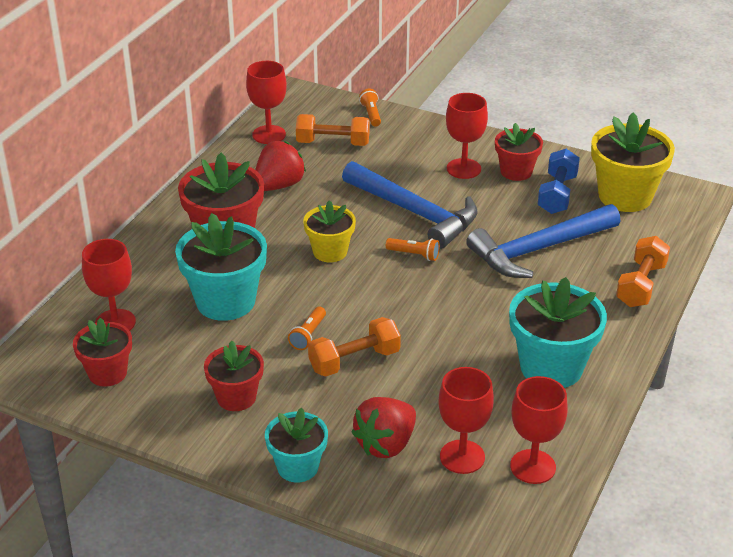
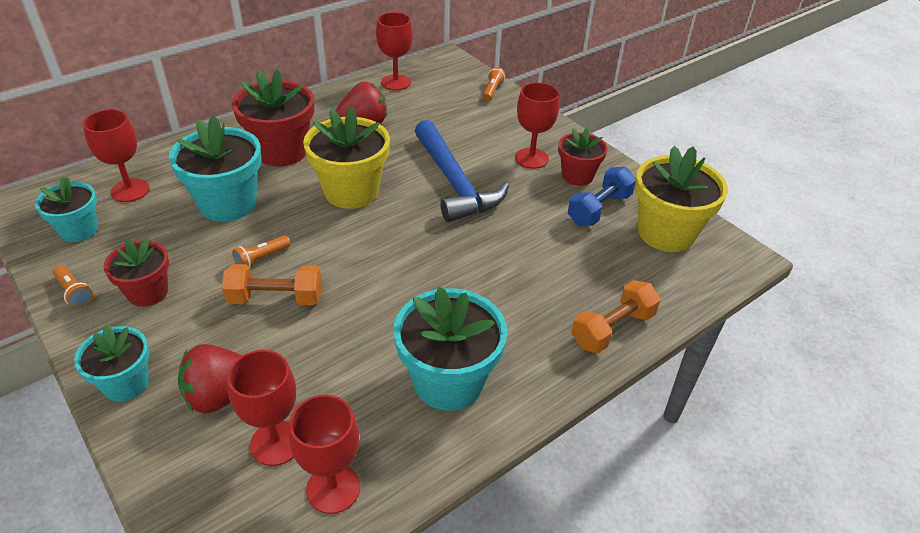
camera: 25 degrees right, 5 degrees up
red flower pot [73,318,132,387] -> turquoise flower pot [35,177,98,242]
orange dumbbell [296,114,370,146] -> none
yellow flower pot [303,200,356,262] -> yellow flower pot [303,107,390,209], size x1.64
orange flashlight [386,238,440,261] -> orange flashlight moved to [53,265,93,308]
blue hammer [466,204,620,278] -> none

